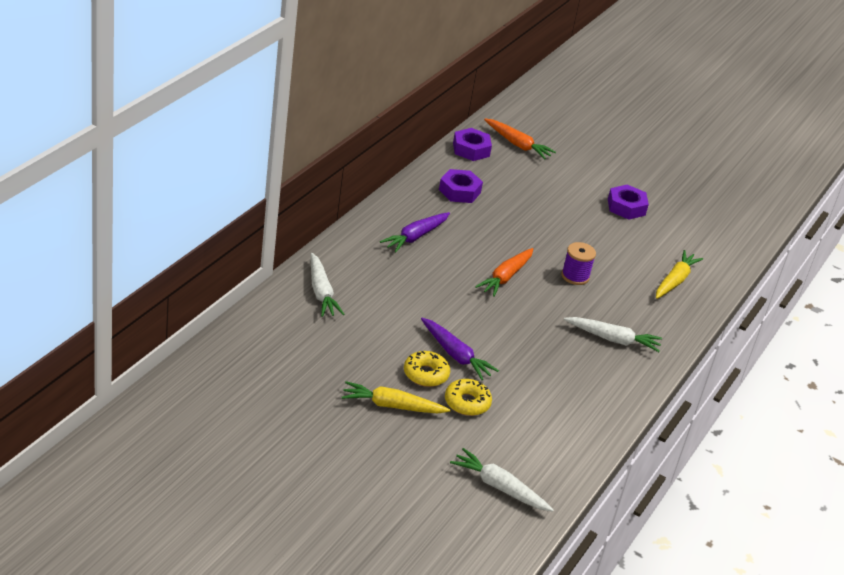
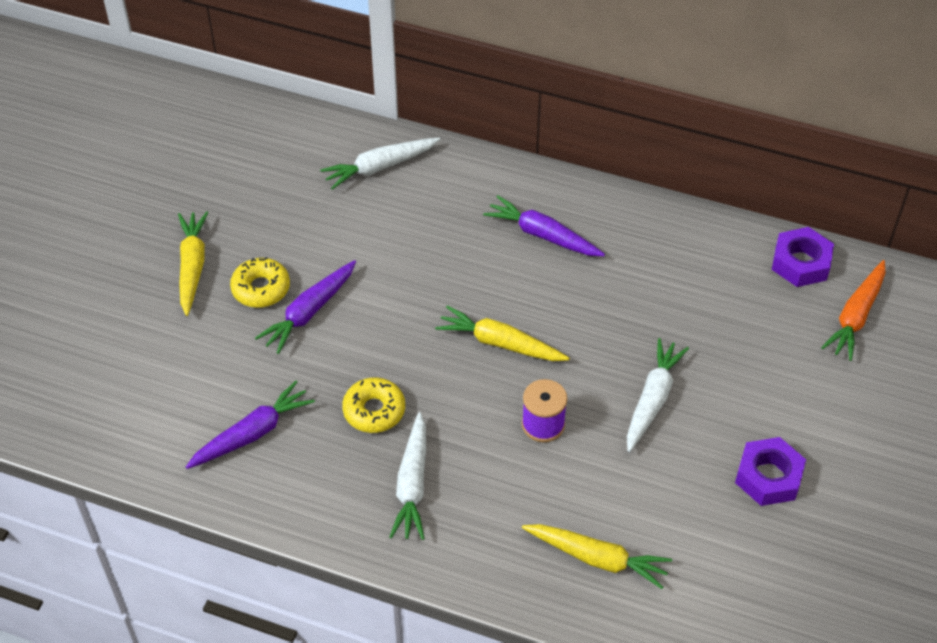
camera: 85 degrees right, 15 degrees up
purple nut [439,169,483,203] -> none
yellow donut [445,379,492,416] -> yellow donut moved to [342,377,405,433]
white carrot [450,448,554,512] -> white carrot moved to [627,338,689,452]
orange carrot [475,248,533,297] -> yellow carrot [435,306,570,361]
none -> purple carrot [186,381,315,469]

